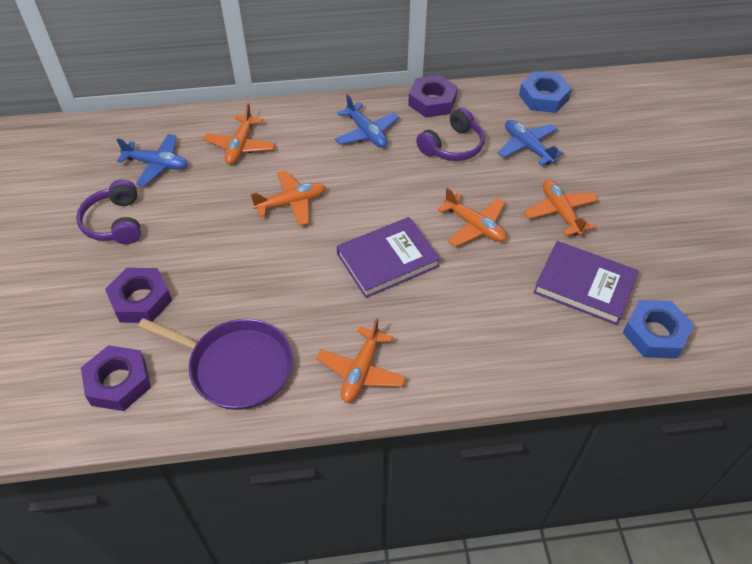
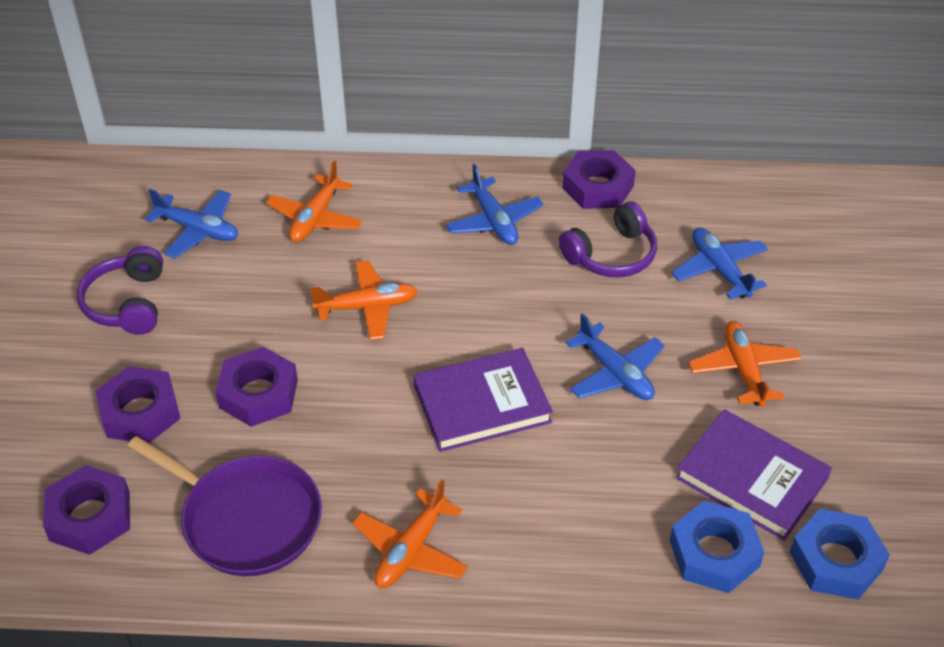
camera: 10 degrees right, 5 degrees down
orange plane [438,187,507,247] -> blue plane [566,313,665,400]
blue nut [519,71,572,113] -> blue nut moved to [670,501,764,593]
none -> purple nut [215,347,298,427]

